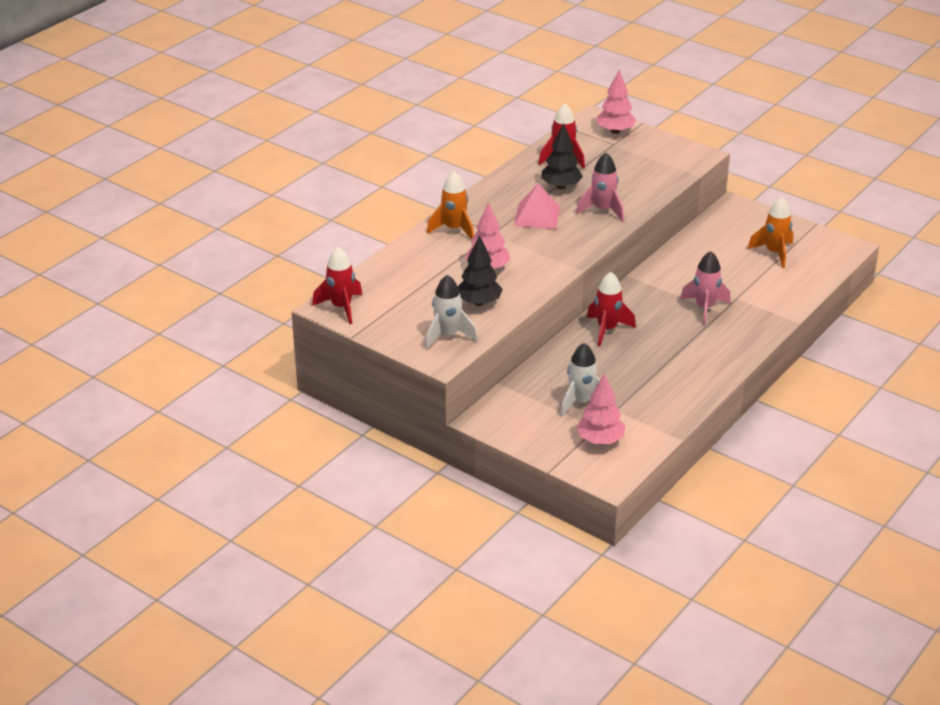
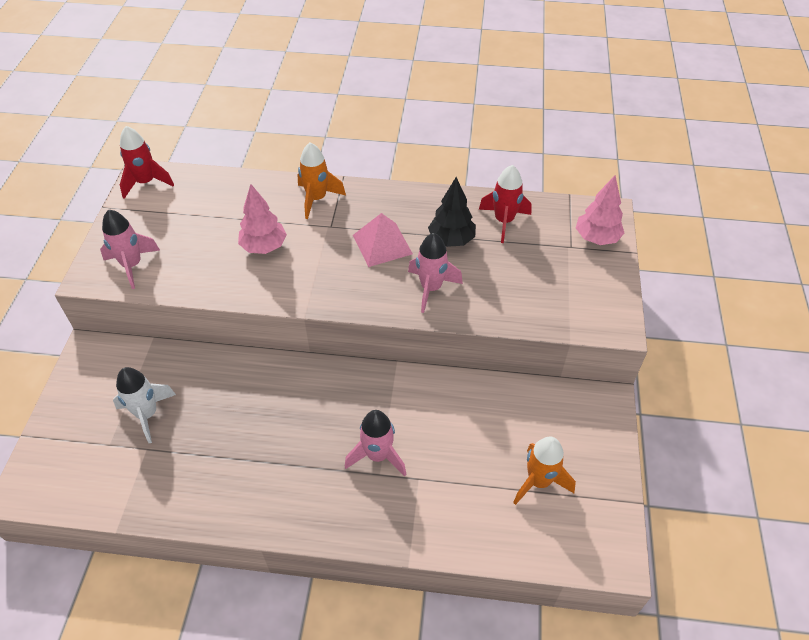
camera: 60 degrees right, 15 degrees up
white rocket [425,275,478,350] -> pink rocket [100,210,160,289]
black tree [458,235,503,306] -> none
pink tree [576,373,625,444] -> none
red rocket [587,272,636,346] -> none

